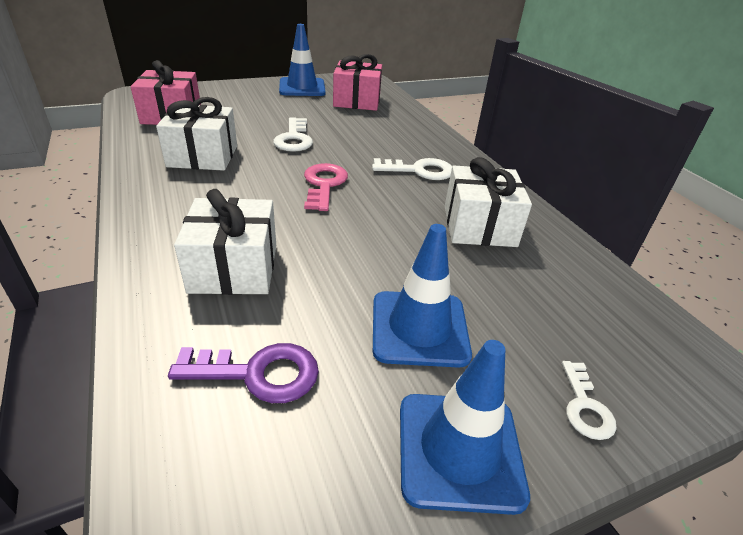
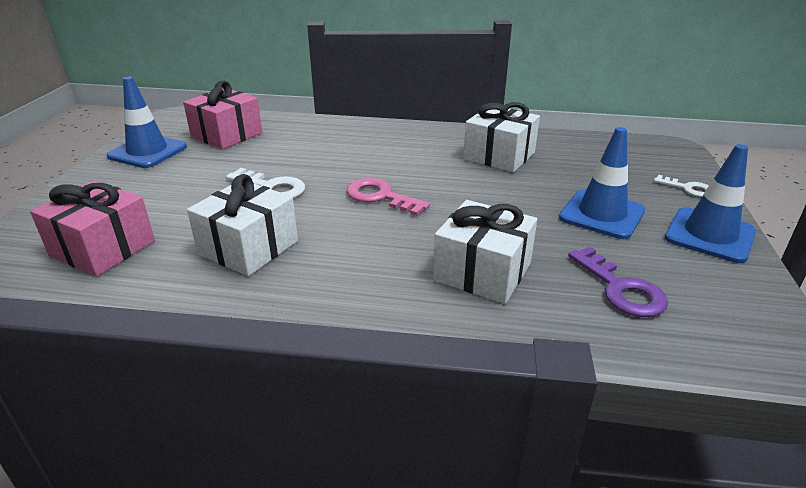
camera: 55 degrees left, 5 degrees down
purple key [168,343,319,403] -> purple key turned 120 degrees clockwise [568,247,668,317]
white key [372,158,452,180] -> none

